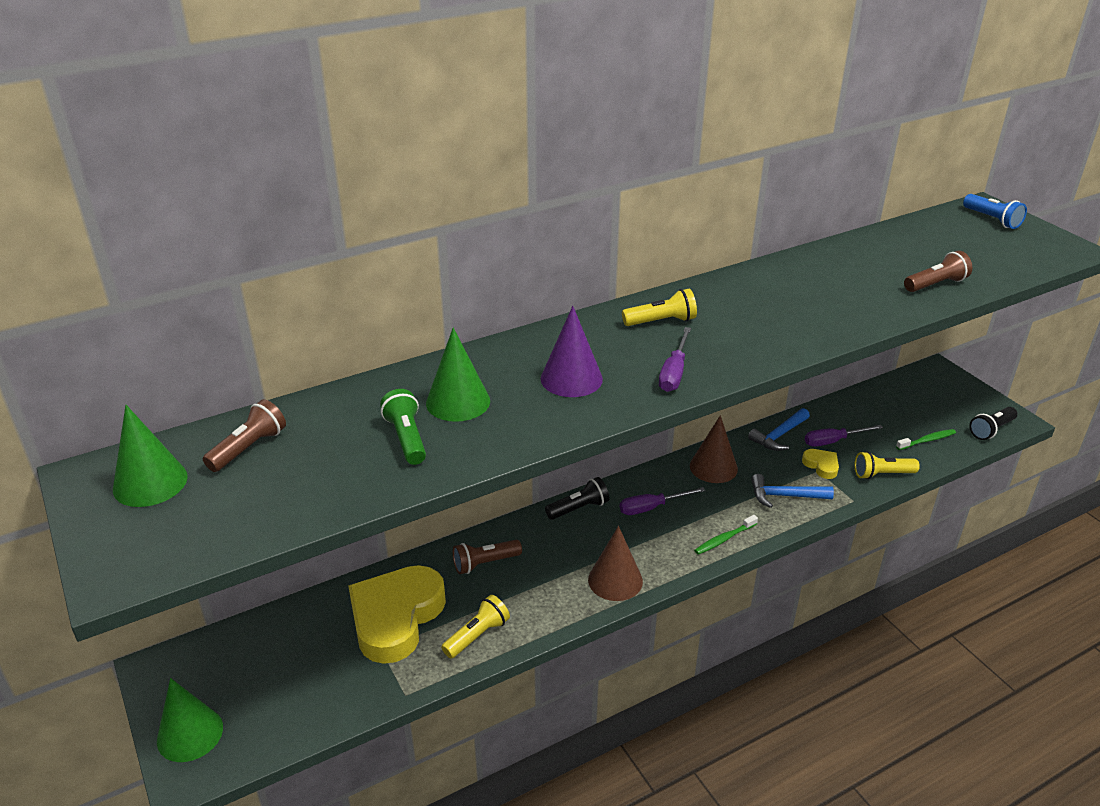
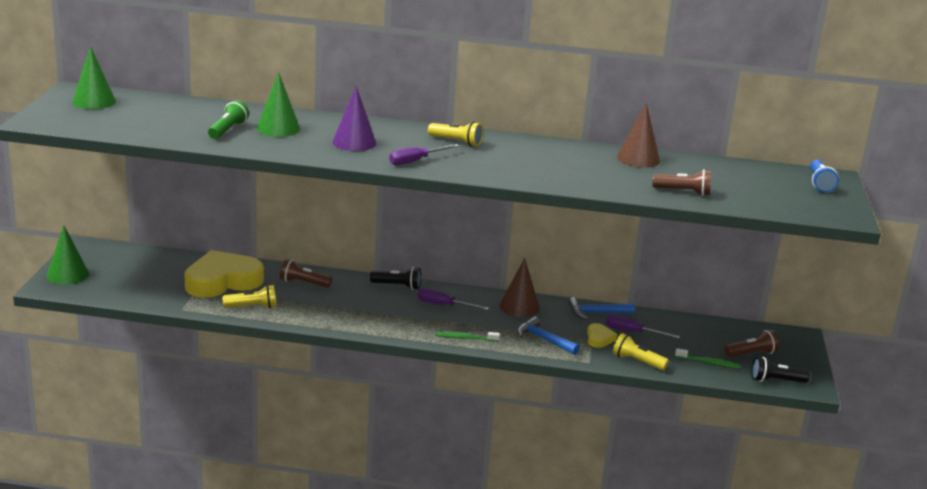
camera: 35 degrees right, 10 degrees down
brown flashlight [203,399,286,472] -> brown flashlight moved to [724,330,780,357]
brown cone [588,526,643,601] -> brown cone moved to [617,103,660,168]

